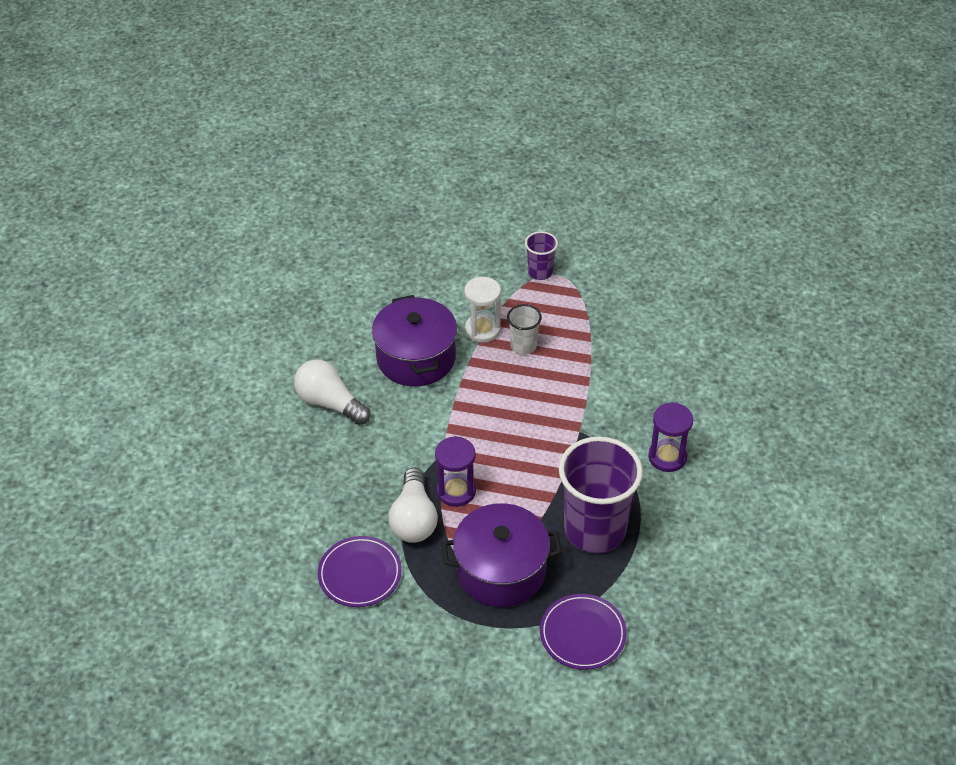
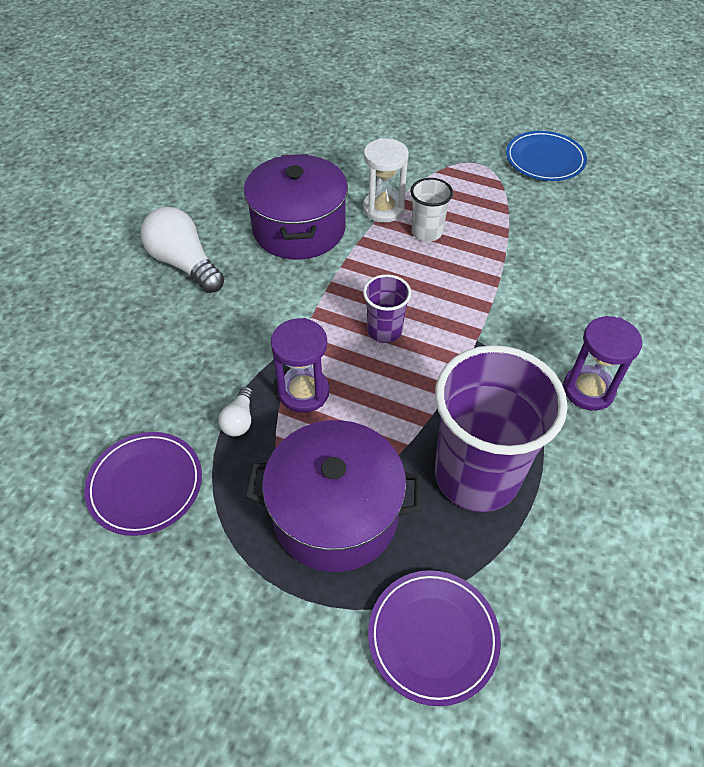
camera: 10 degrees right, 5 degrees up
white light bulb [388,467,438,543] -> white light bulb [219,387,253,437], size x0.50
purple cup [525,231,558,280] -> purple cup moved to [363,274,411,343]
none -> blue plate [506,131,587,181]

